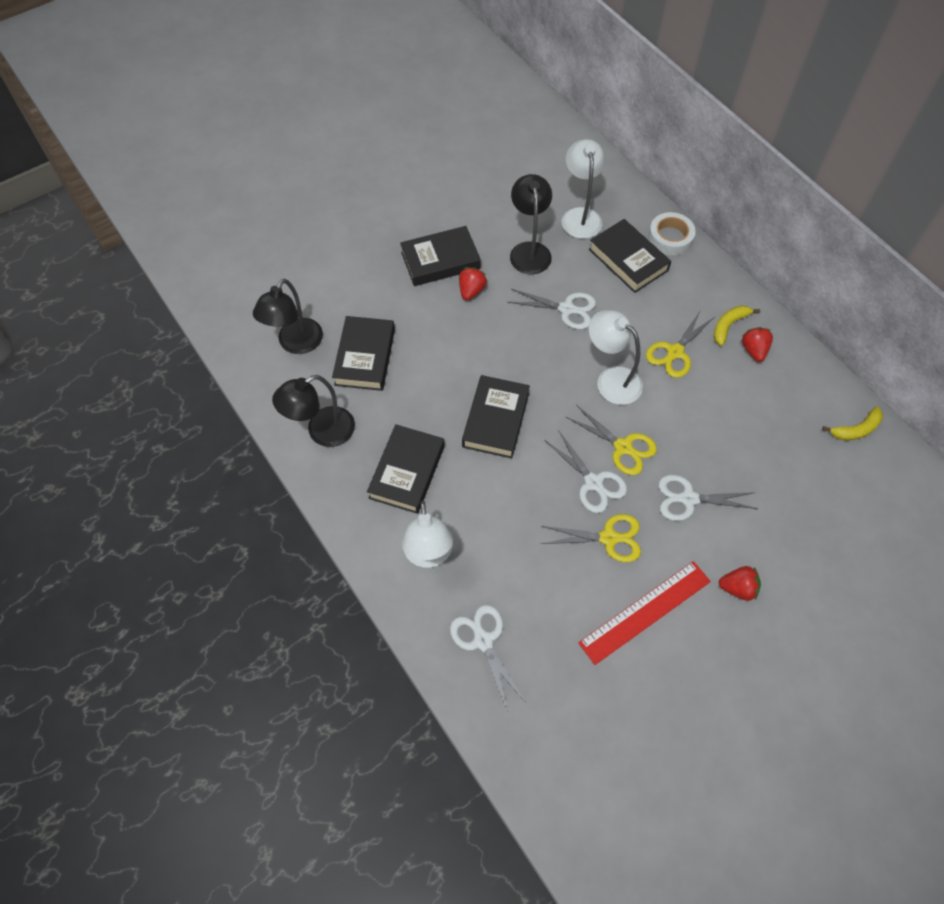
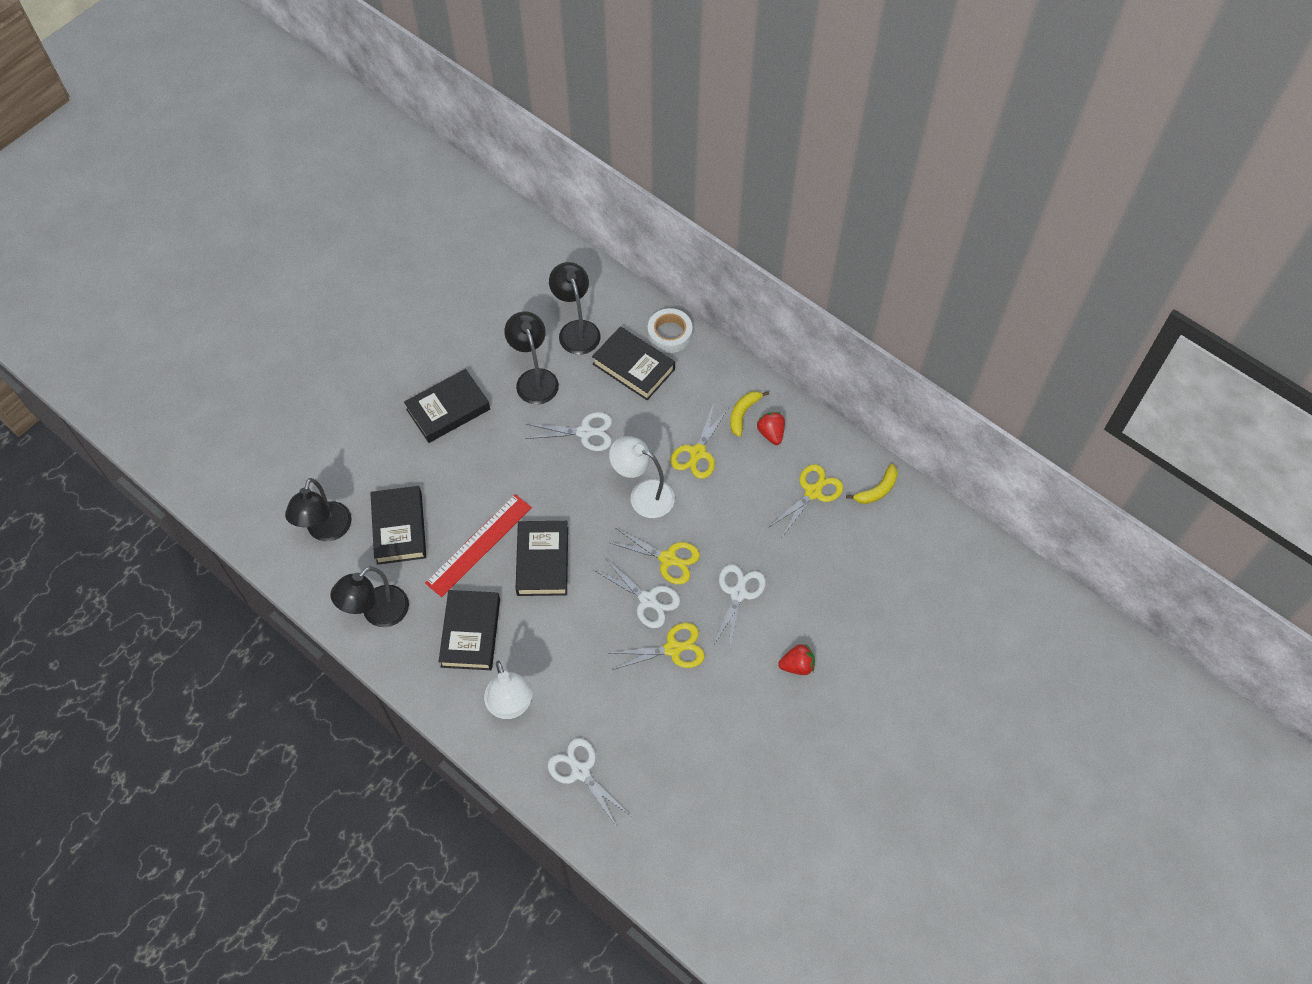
camera: 15 degrees left, 0 degrees up
red strawberry [459,267,487,300] -> none
white lamp [562,139,606,239] -> black lamp [549,262,601,355]
red ruler [578,561,711,665] -> red ruler moved to [425,494,532,597]
white scissors [658,475,758,521] -> white scissors turned 120 degrees clockwise [713,564,766,652]
none -> yellow scissors [768,464,843,537]

